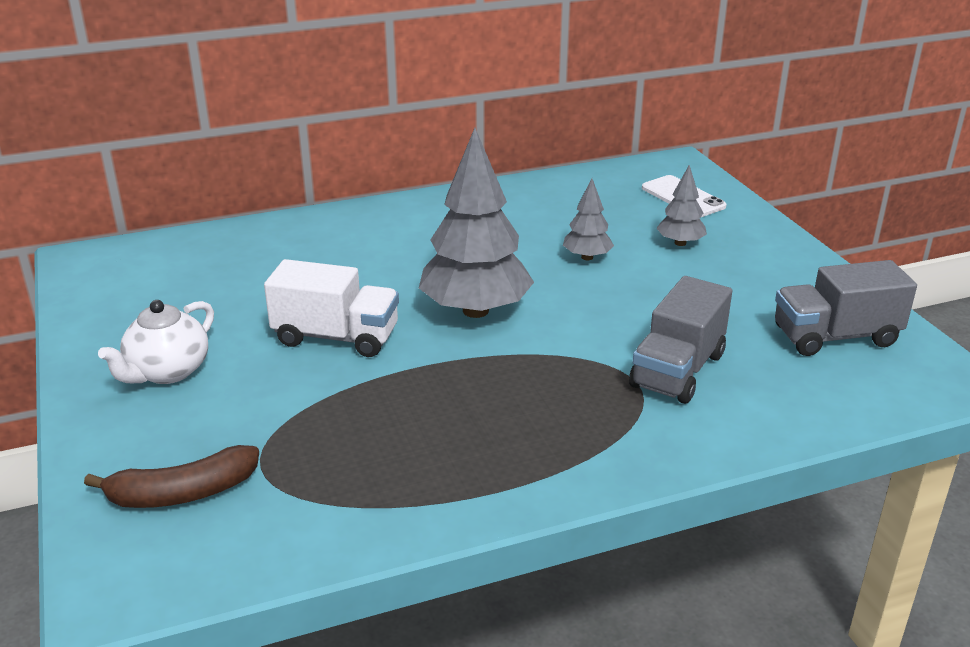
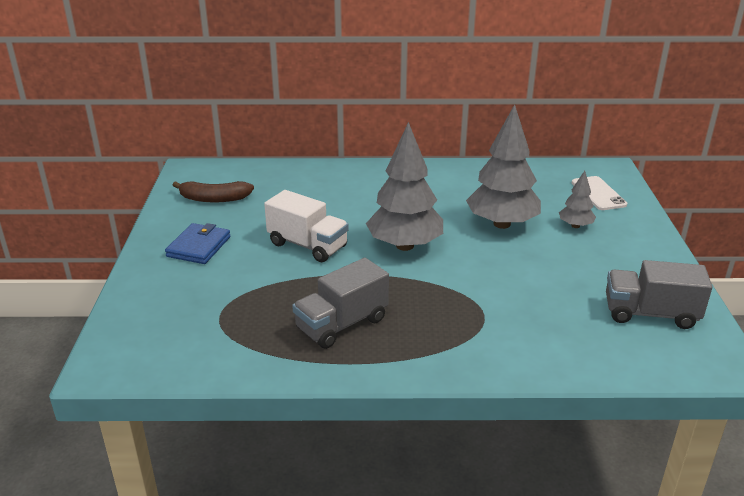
camera: 20 degrees right, 0 degrees up
brown banana [84,445,259,508] -> brown banana moved to [173,181,254,203]
white teapot [98,300,214,384] -> blue wallet [165,223,231,264]
grey tree [563,178,614,260] -> grey tree [466,104,541,229], size x2.05
grey truck [629,276,732,404] -> grey truck moved to [292,258,389,349]

